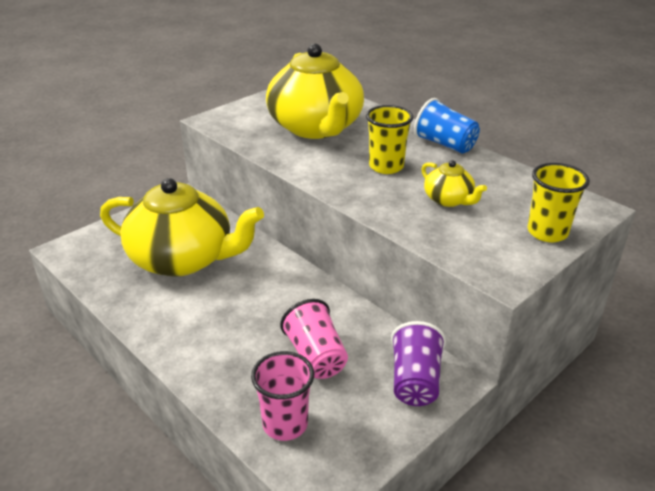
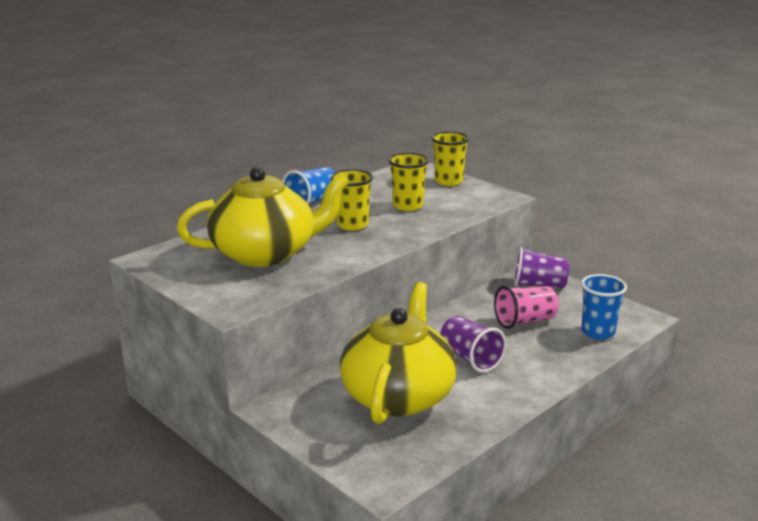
camera: 90 degrees left, 10 degrees down
pink cup [251,351,314,441] -> blue cup [581,274,627,339]
yellow teapot [421,160,487,207] -> yellow cup [388,153,429,211]
none -> purple cup [440,316,506,373]

